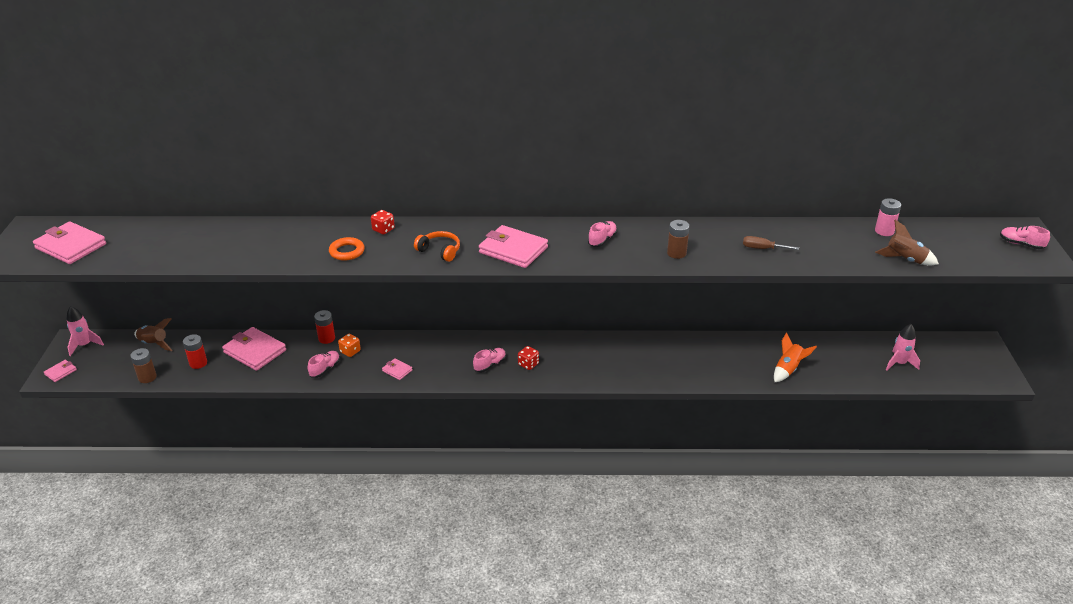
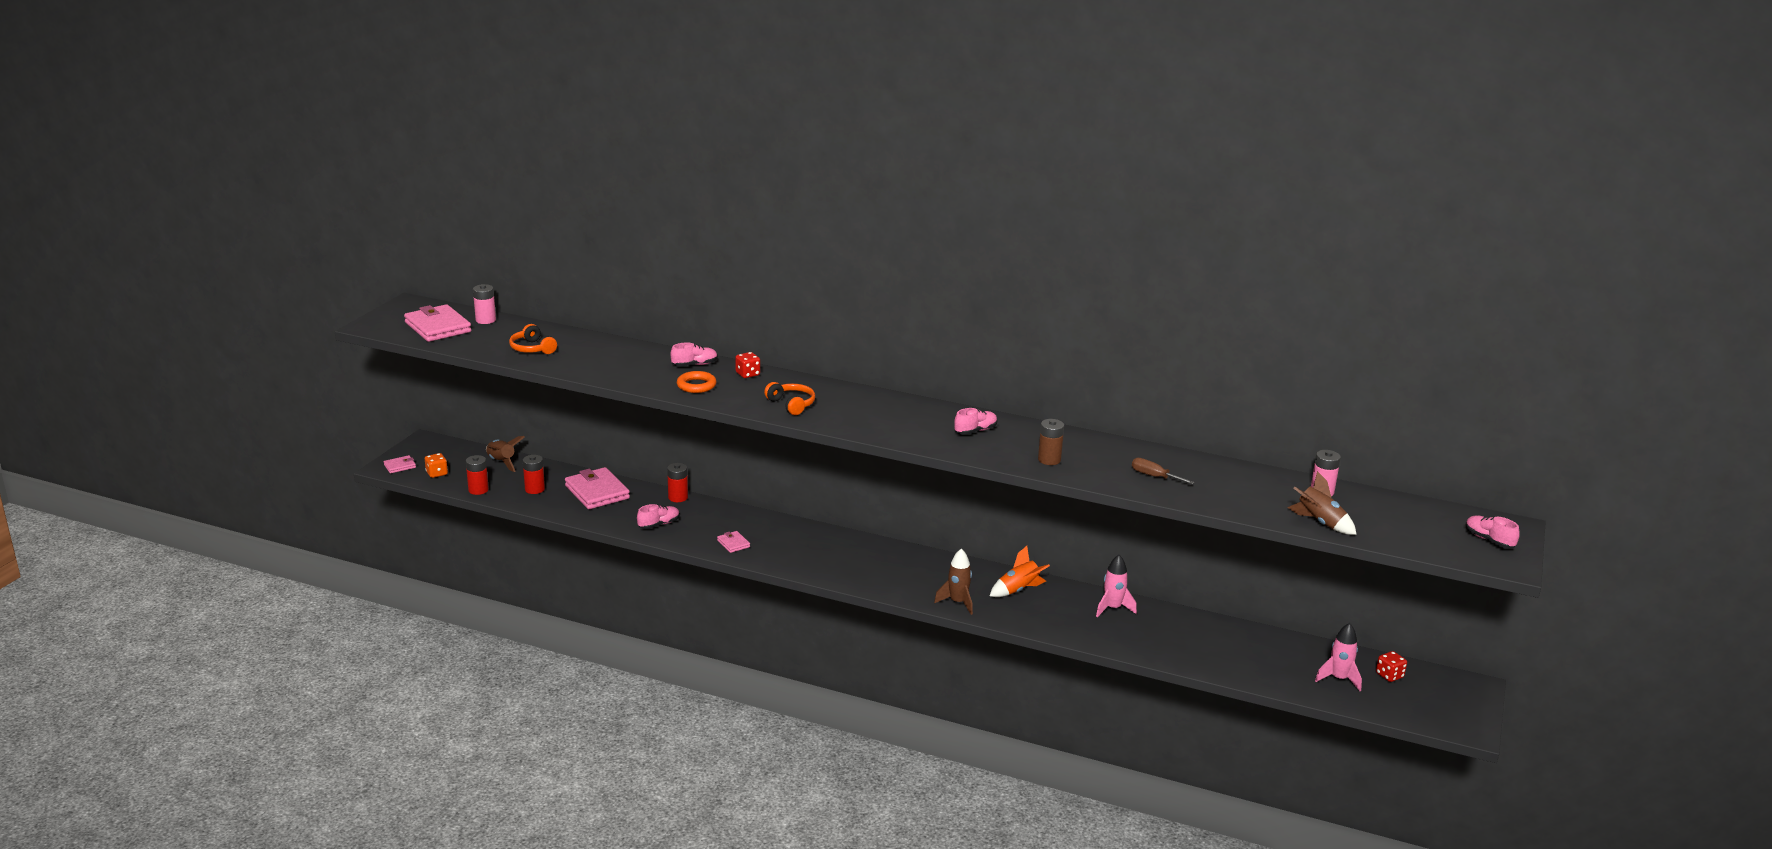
camera: 20 degrees right, 10 degrees down
pink rocket [67,306,104,356] -> pink rocket moved to [1096,555,1137,617]
brown battery [130,348,157,383] -> red battery [466,455,489,495]
orange dice [338,334,361,357] -> orange dice moved to [425,453,448,478]
pink shoe [473,348,506,372] -> pink shoe moved to [670,342,718,367]
pink wallet [479,225,548,268] -> none
red dice [518,346,539,370] -> red dice moved to [1376,651,1407,682]
orange rocket [774,332,817,382] -> orange rocket moved to [990,546,1050,597]
none -> pink battery [473,284,496,324]
none -> orange headphones [509,324,557,354]
none -> brown rocket [934,549,973,615]

